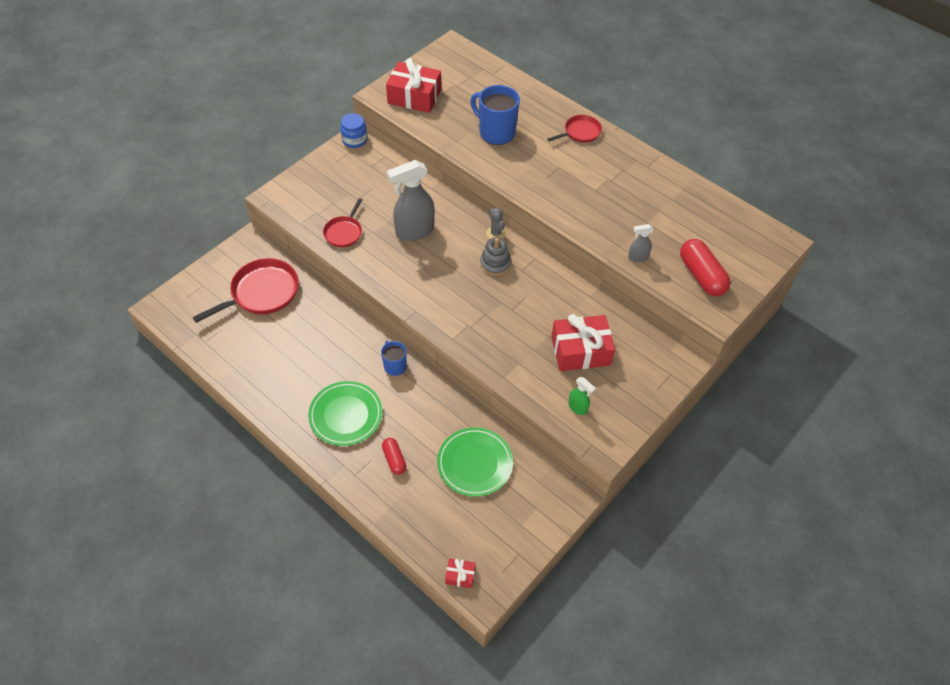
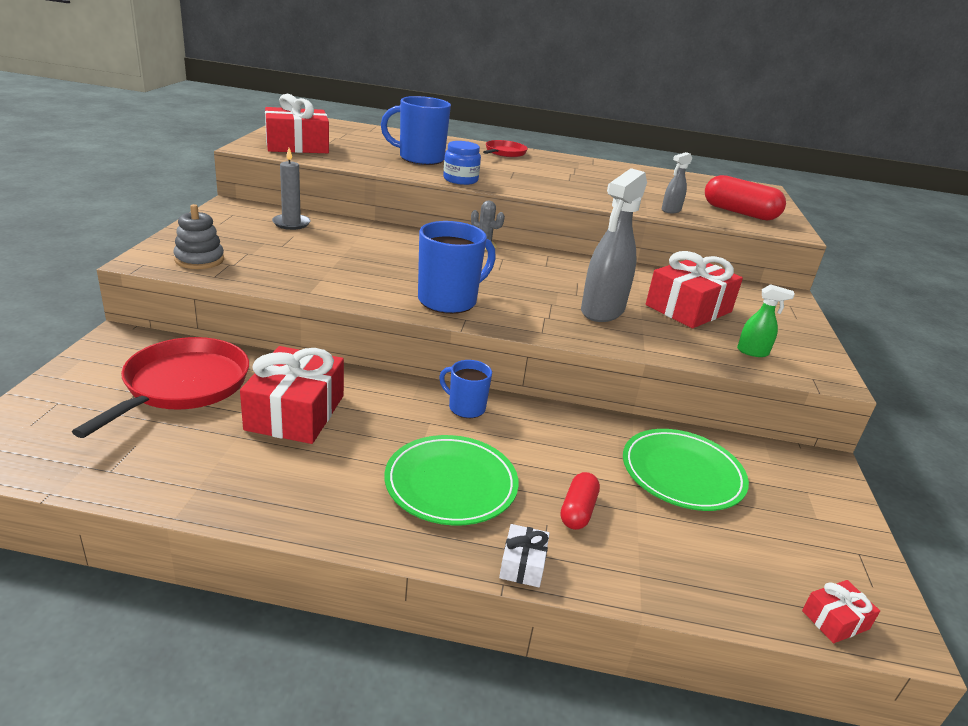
camera: 35 degrees left, 25 degrees down
red pan [323,198,362,247] -> none
blue jar [340,113,368,148] -> blue jar moved to [443,141,481,185]
red capsule [382,438,406,475] -> red capsule turned 75 degrees clockwise [561,472,600,530]
grey spray bottle [387,160,435,241] -> grey spray bottle moved to [581,168,647,322]
grey stacking toy [480,238,511,276] -> grey stacking toy moved to [173,204,224,269]
none -> red gift [240,346,344,444]
none -> grey candle [272,148,310,230]
none -> blue mug [418,221,496,314]
none -> white gift [499,524,550,587]

